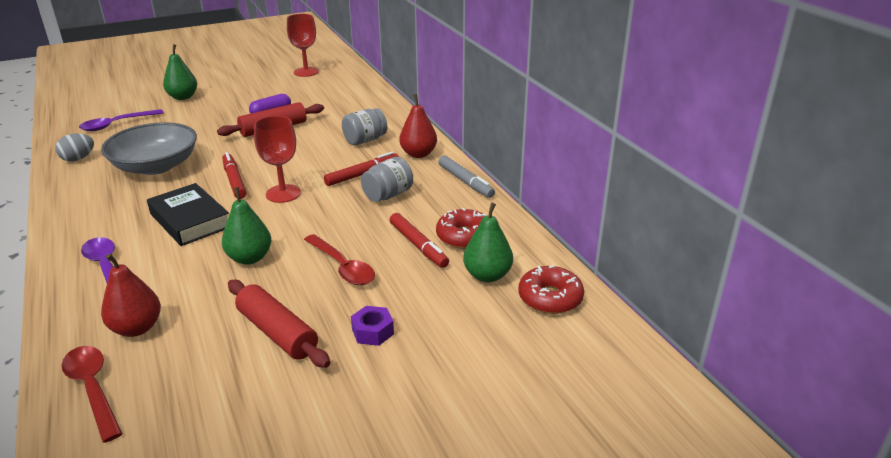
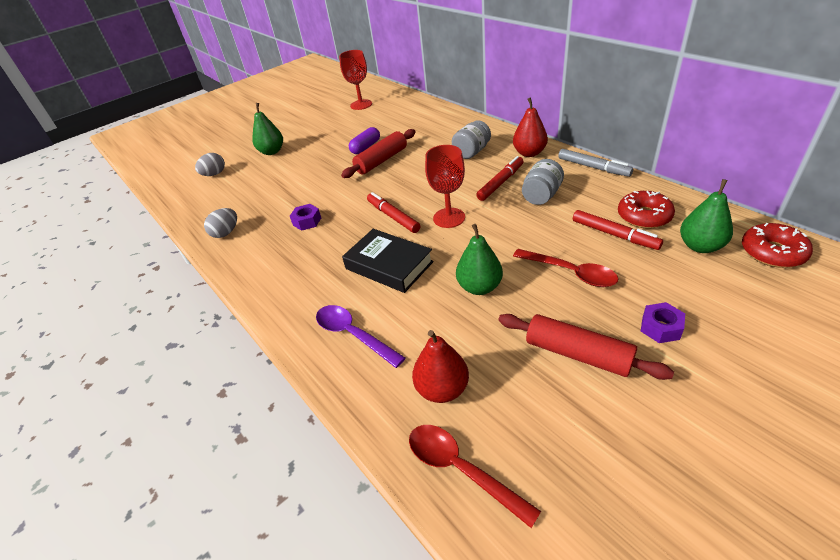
camera: 10 degrees left, 10 degrees up
purple spoon [79,109,164,131] -> none
grey bowl [101,122,197,175] -> purple nut [290,204,321,231]
none -> grey egg [195,153,225,176]

